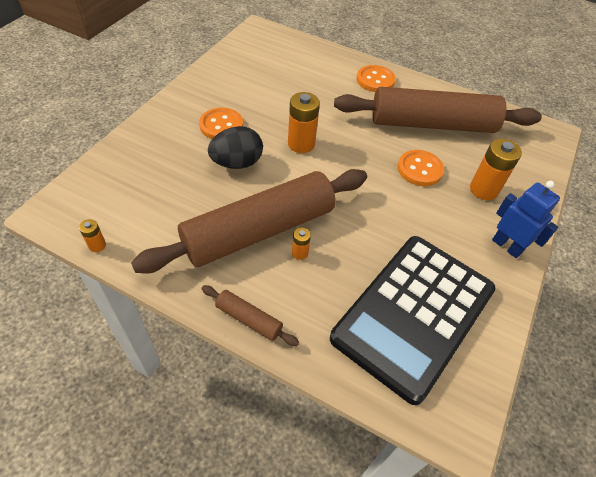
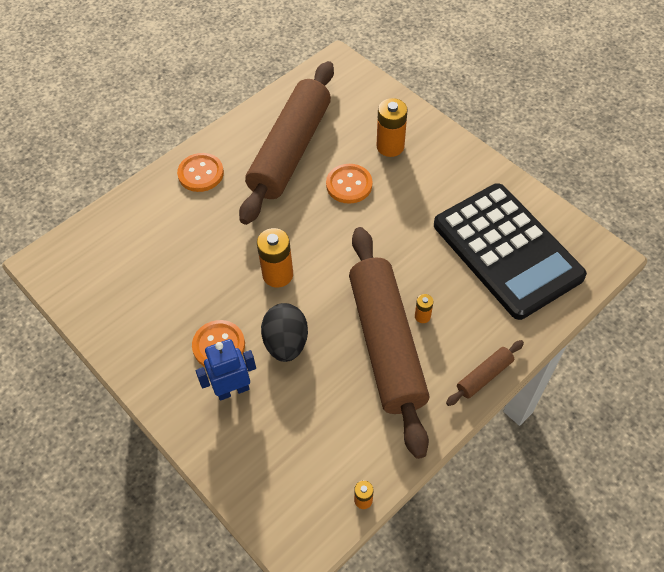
camera: 65 degrees left, 5 degrees up
blue robot [492,181,560,258] -> blue robot moved to [196,339,256,401]

